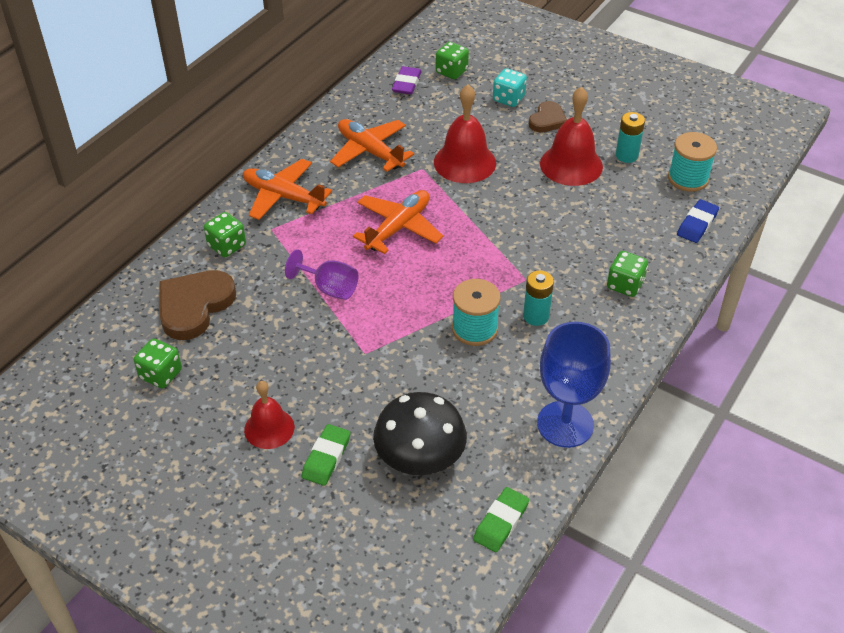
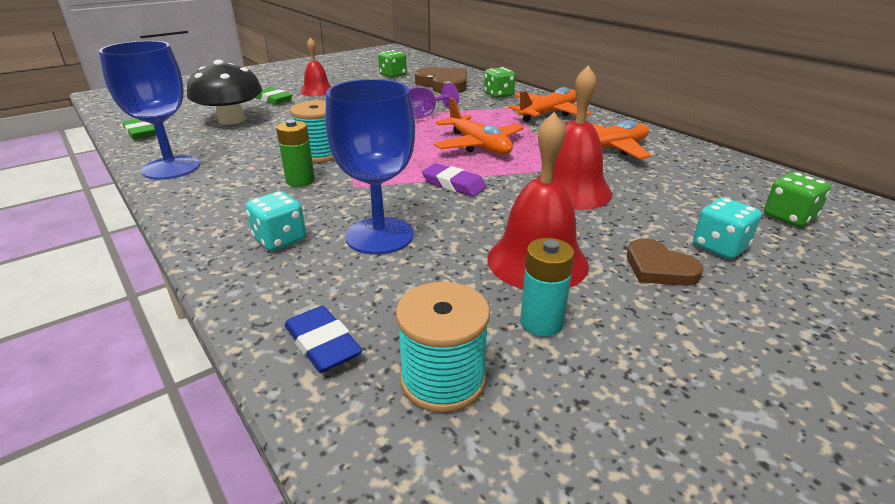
camera: 110 degrees right, 15 degrees down
purple eraser [392,66,422,95] -> purple eraser moved to [422,163,487,196]
turquoise battery [523,271,554,326] -> green battery [276,120,315,187]
green dice [607,251,648,297] -> turquoise dice [246,191,306,251]
none -> blue goblet [325,79,415,255]

